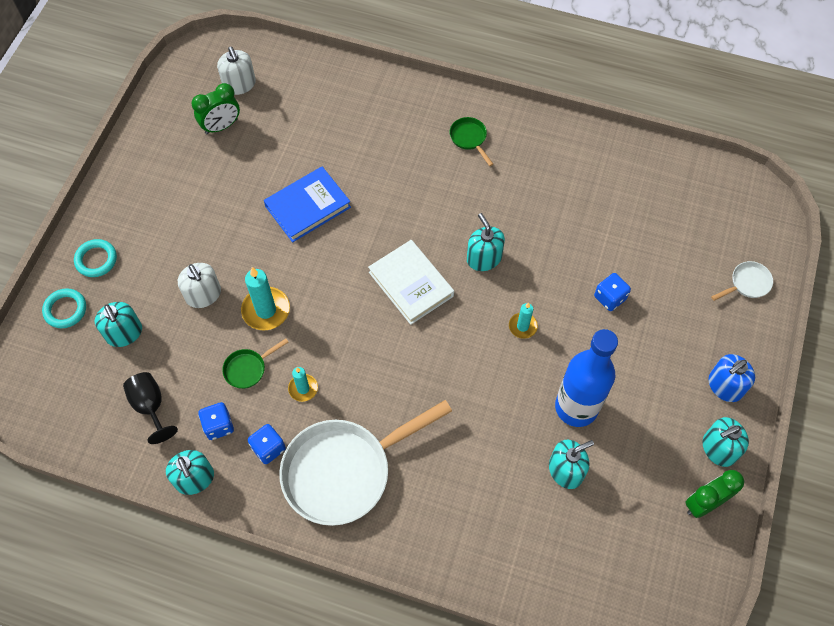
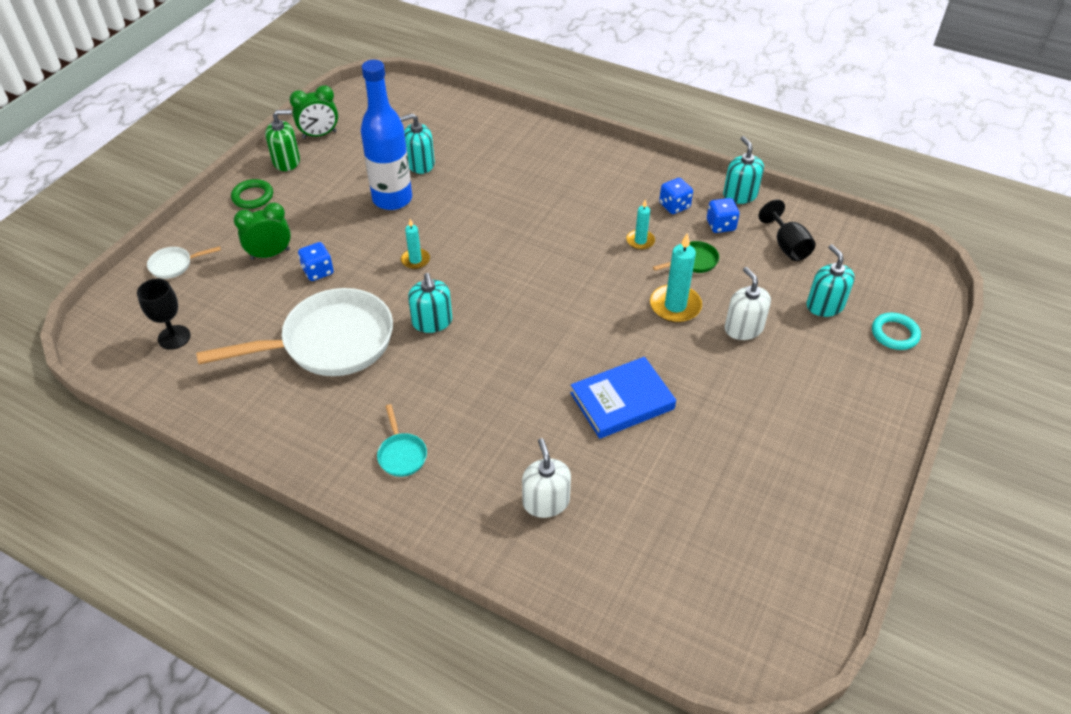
camera: 170 degrees left, 15 degrees down
turquoise ring [74,239,117,277] -> none
green clock [192,83,240,134] -> green clock moved to [234,202,291,260]
white soap dispenser [217,47,256,95] -> white soap dispenser moved to [522,438,571,518]
white pan [279,400,452,526] -> white pan moved to [196,288,393,376]
white book [368,240,454,325] -> none
green pan [449,117,493,166] -> turquoise pan [377,404,427,477]
turquoise soap dispenser [703,417,749,467] -> green soap dispenser [265,110,300,171]
blue soap dispenser [709,354,755,402] -> green ring [231,179,273,209]
none -> black goblet [137,278,191,350]

